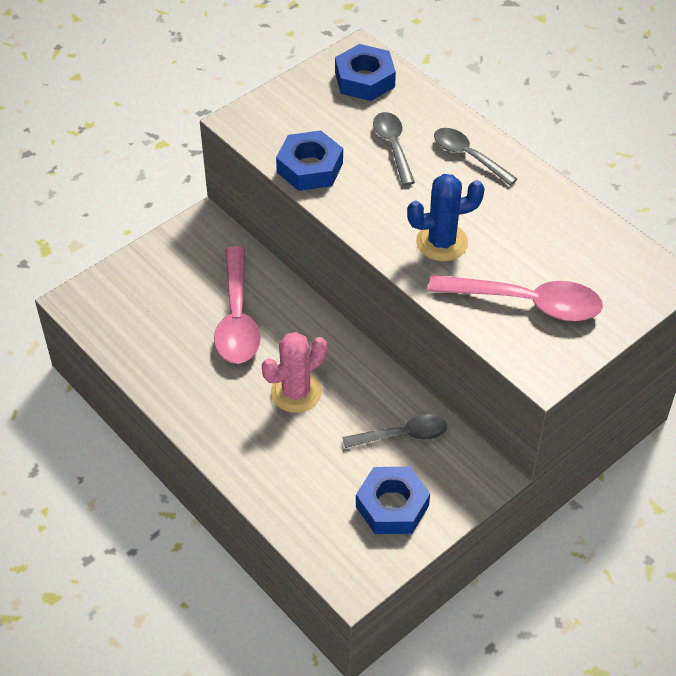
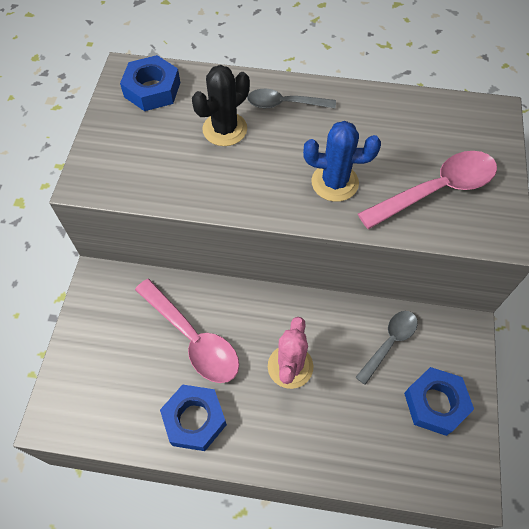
camera: 40 degrees left, 10 degrees up
blue nut [276,130,343,191] -> blue nut moved to [160,385,227,451]
grey spoon [373,112,415,186] -> black cactus [192,65,250,146]
blue cactus [407,174,485,261] -> blue cactus turned 60 degrees clockwise [303,121,381,202]

